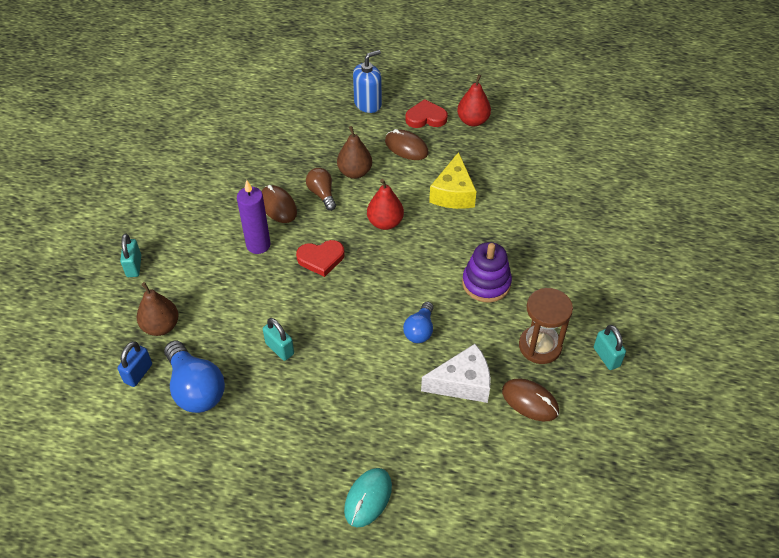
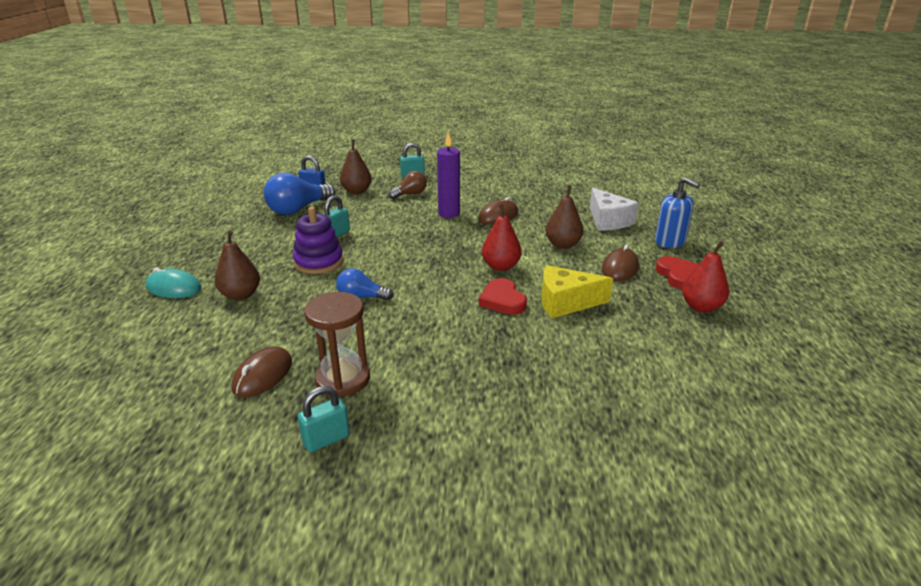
camera: 80 degrees right, 20 degrees down
red heart [296,240,344,277] -> red heart moved to [479,278,527,315]
brown light bulb [306,168,336,211] -> brown light bulb moved to [389,171,427,199]
white cheese [421,344,491,403] -> white cheese moved to [590,188,639,231]
purple stacking toy [462,242,512,302] -> purple stacking toy moved to [293,207,343,274]
none -> brown pear [215,230,260,300]

